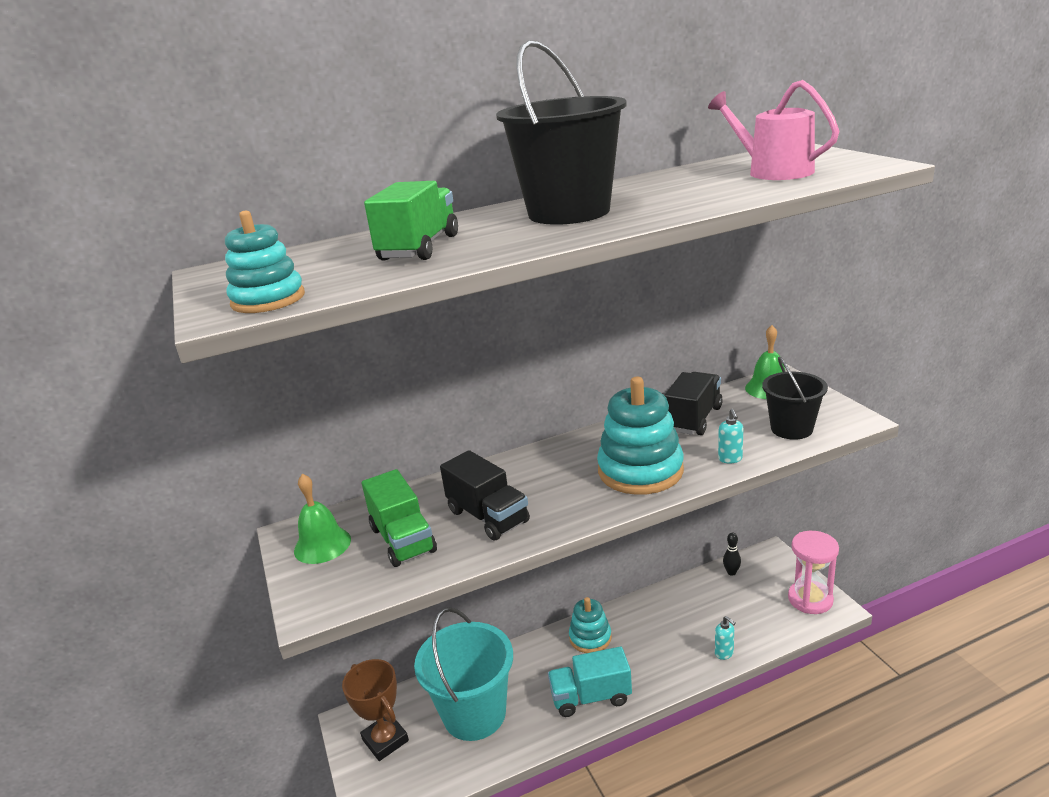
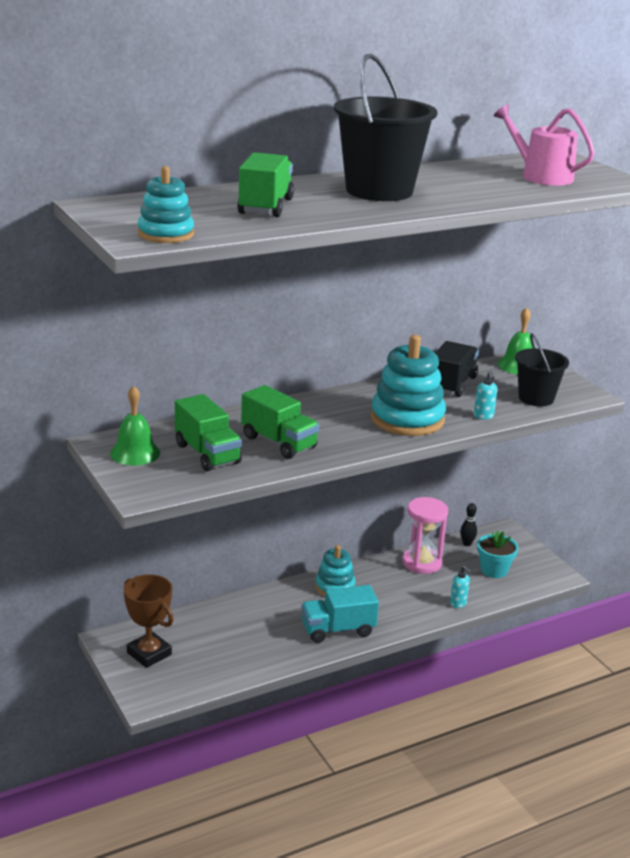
camera: 10 degrees left, 0 degrees up
turquoise bucket [414,607,513,741] -> none
black truck [440,450,530,541] -> green truck [241,385,319,459]
pink hourglass [788,531,839,614] -> pink hourglass moved to [402,497,448,574]
none -> turquoise flower pot [477,531,519,578]

